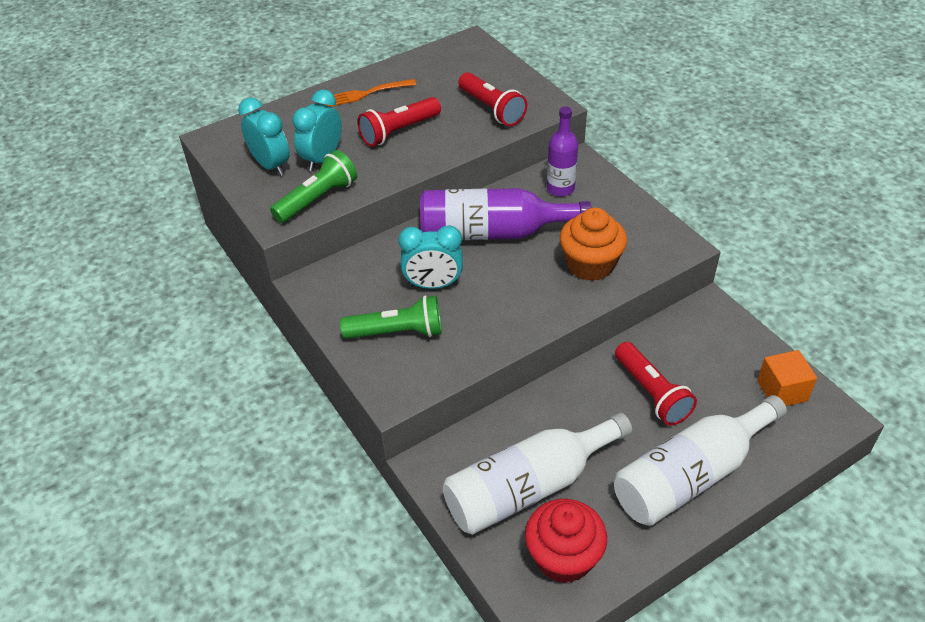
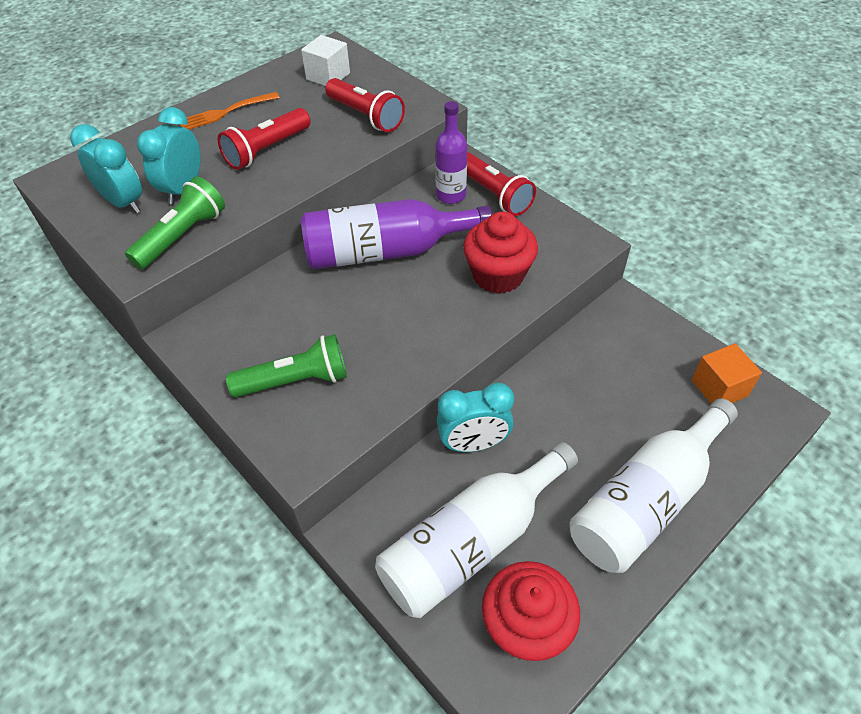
camera: 10 degrees left, 5 degrees up
turquoise clock [398,225,463,289] -> turquoise clock moved to [437,383,514,452]
orange cupcake [560,208,627,281] -> red cupcake [463,212,538,294]
red flashlight [615,342,697,426] -> red flashlight moved to [467,152,536,216]
none -> white cube [301,35,350,86]

